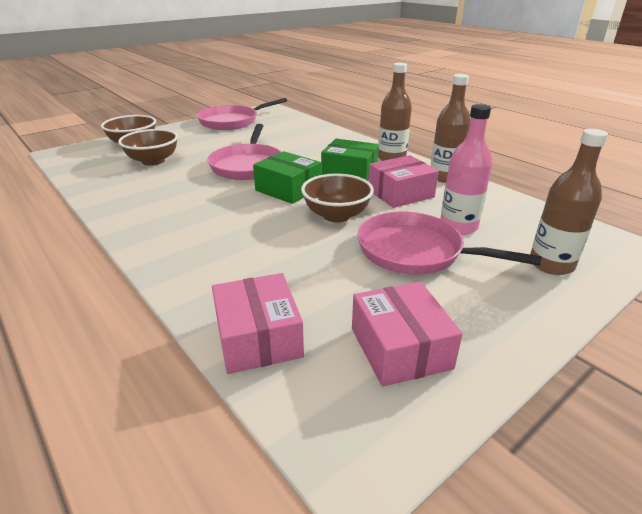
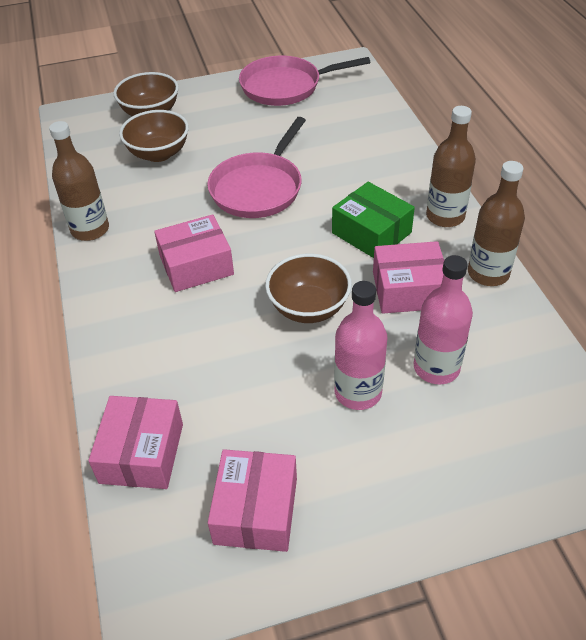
camera: 25 degrees right, 15 degrees up
green box [253,151,321,204] -> none
pink pan [357,212,542,275] -> pink bottle [334,281,388,410]
brown bottle [530,129,608,275] -> brown bottle moved to [49,121,109,241]
none -> pink box [154,214,234,292]

